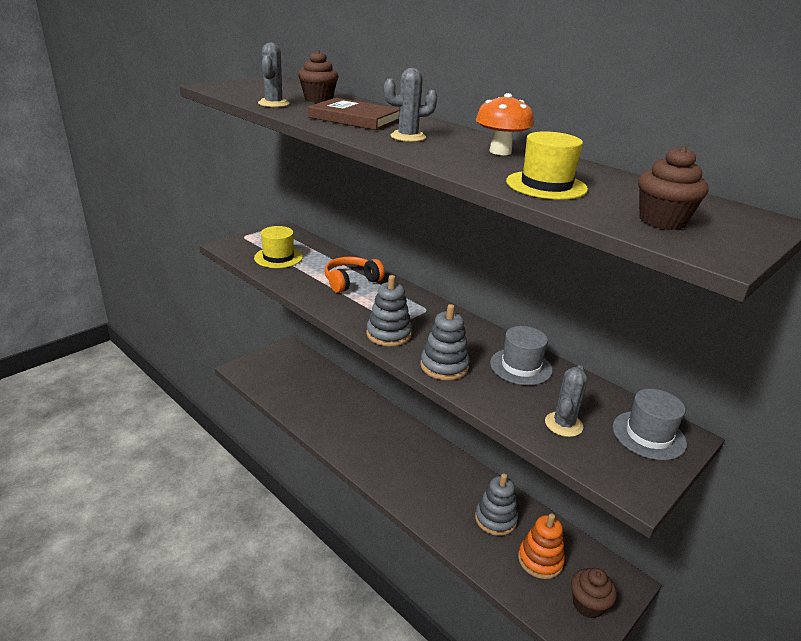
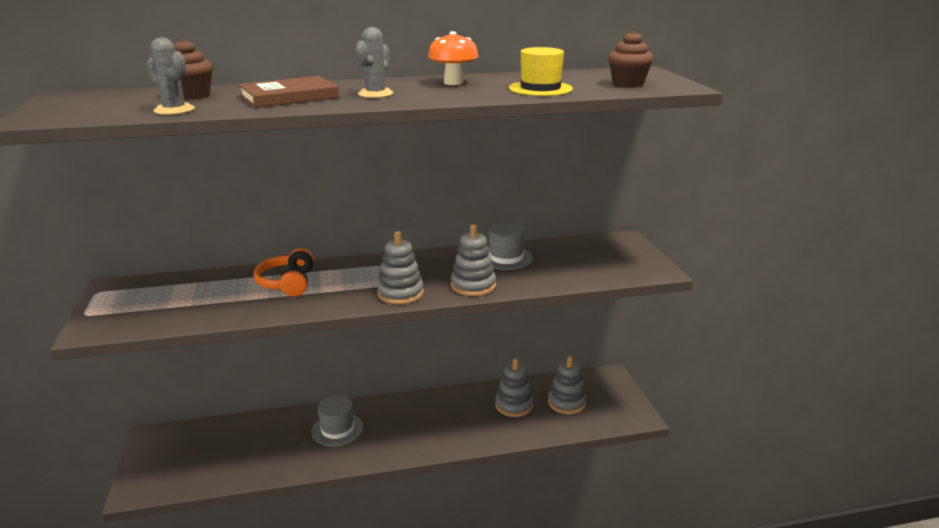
camera: 55 degrees left, 5 degrees down
yellow hat [254,226,303,268] -> none
orange stacking toy [518,513,565,579] -> grey stacking toy [548,356,587,414]
grey cactus [545,365,587,437] -> none
brown cupcake [571,568,617,619] -> none
grey hat [613,389,687,460] -> grey hat moved to [311,395,364,447]

